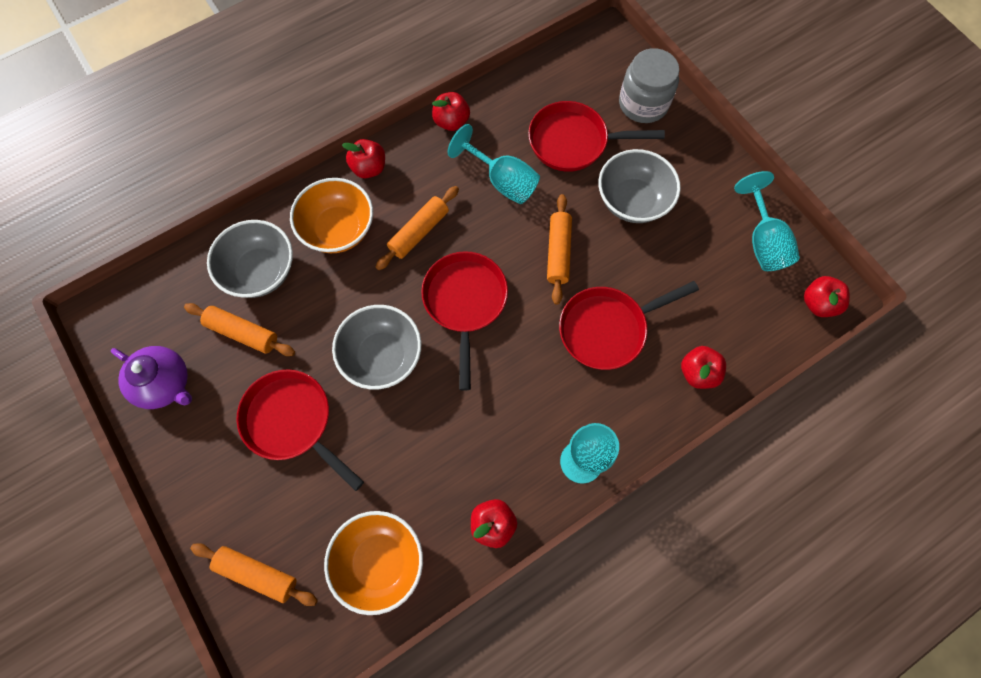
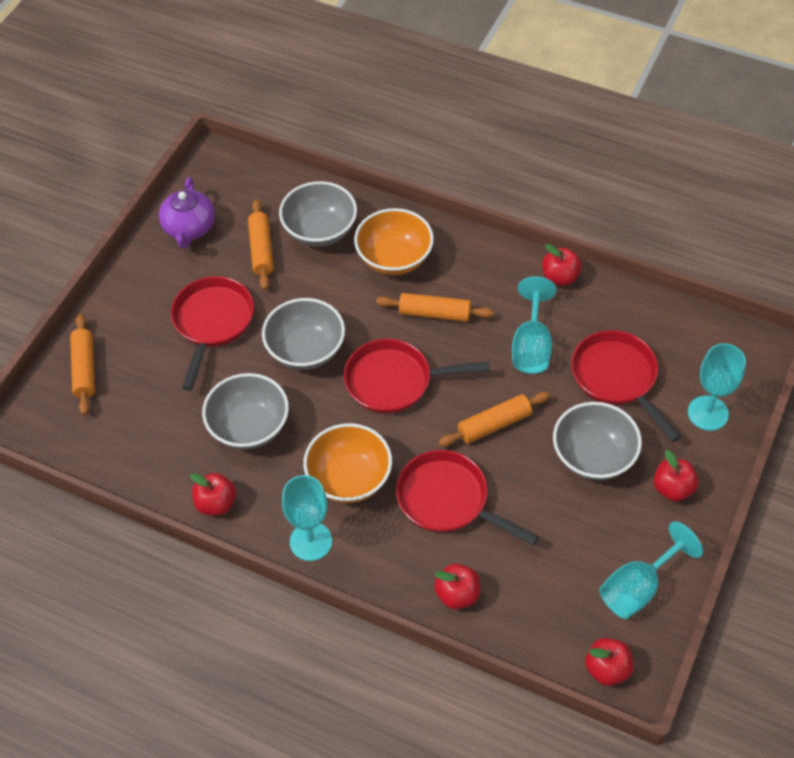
camera: 60 degrees right, 15 degrees down
orange bowl [324,511,423,615] -> orange bowl moved to [303,423,392,503]
red apple [342,139,385,178] -> red apple moved to [654,450,699,502]
red pan [421,251,508,391] -> red pan turned 150 degrees counterclockwise [344,339,490,414]
grey jar [619,48,680,123] -> turquoise goblet [688,343,746,431]
none -> grey bowl [202,373,289,450]

